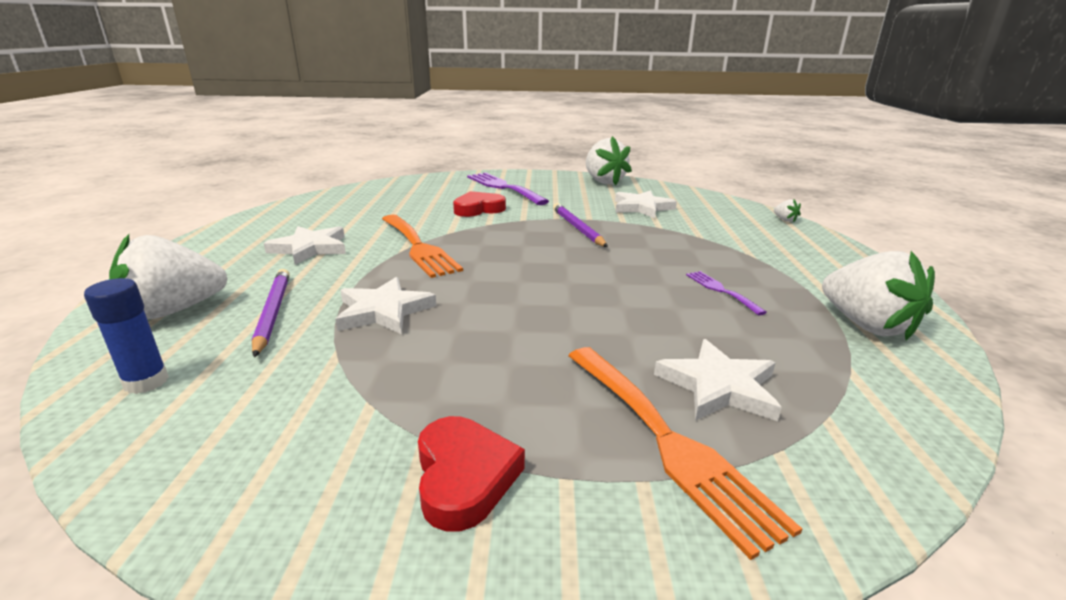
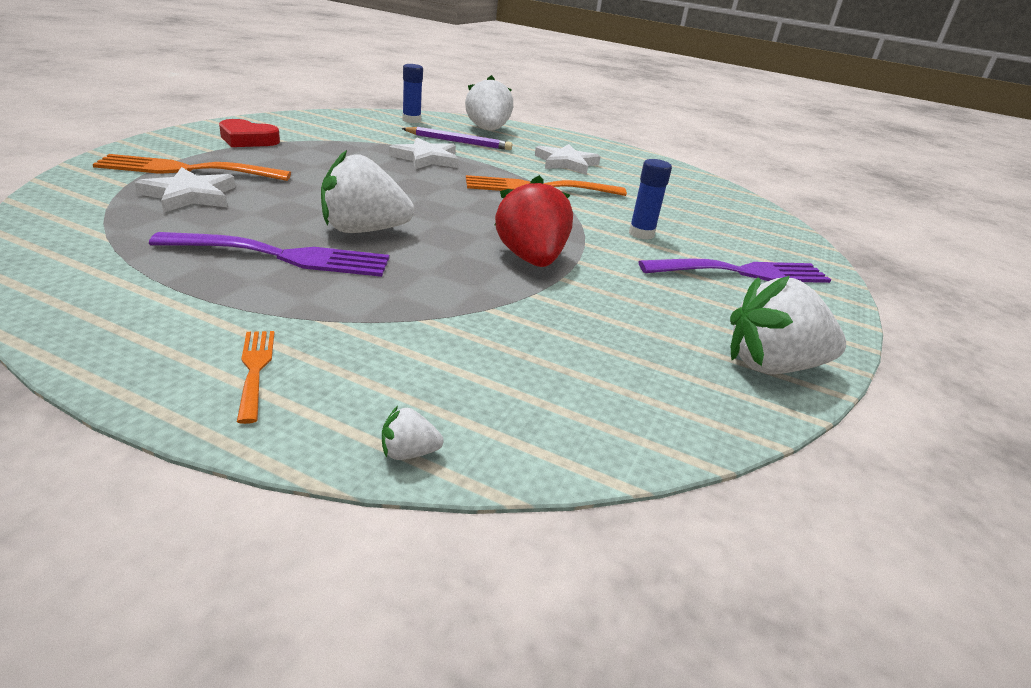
camera: 110 degrees right, 5 degrees up
red heart [453,191,506,217] -> blue glue stick [629,159,672,240]
purple pencil [553,203,608,247] -> red strawberry [495,175,573,267]
white star [615,190,677,218] -> none
purple fork [686,271,767,315] -> purple fork [149,232,389,277], size x1.98
white strawberry [822,251,935,340] -> white strawberry moved to [321,150,414,233]
none -> orange fork [237,331,274,424]

